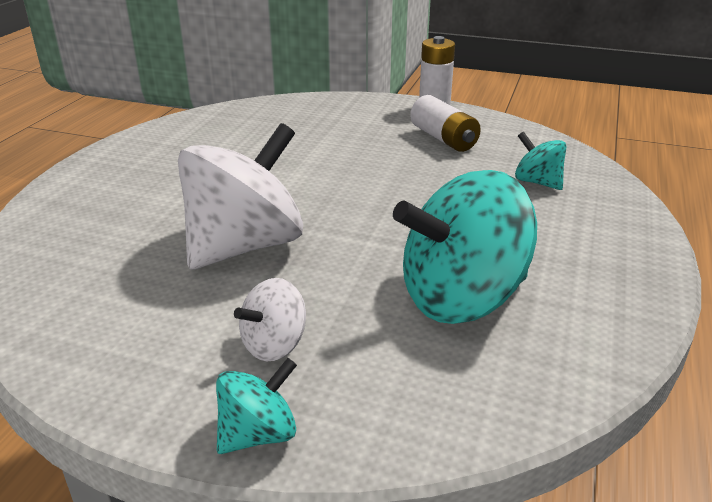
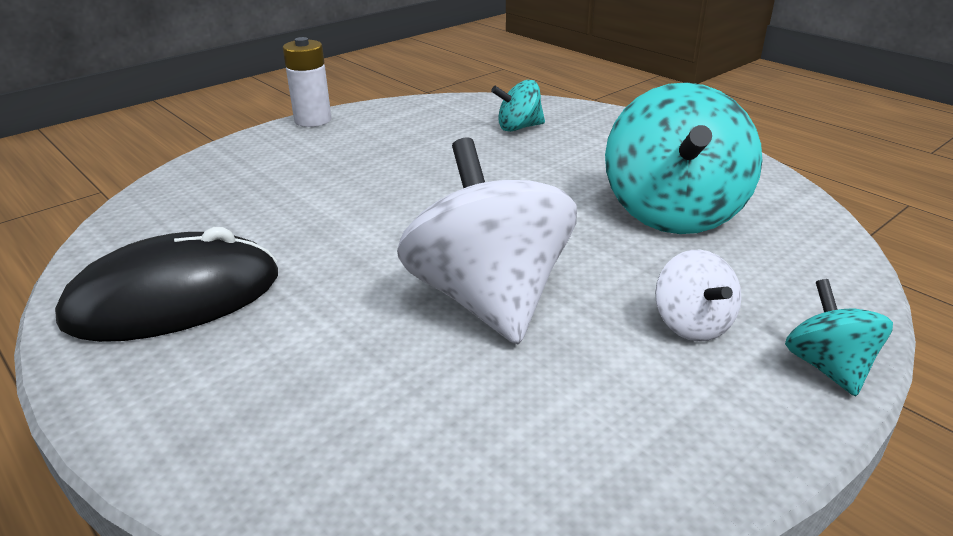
camera: 60 degrees left, 0 degrees up
white battery [410,95,481,152] -> none
none -> black mouse [55,227,278,342]

